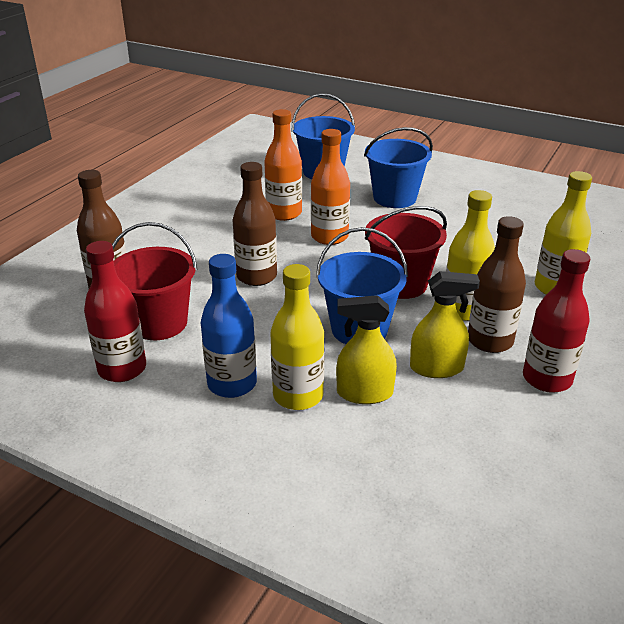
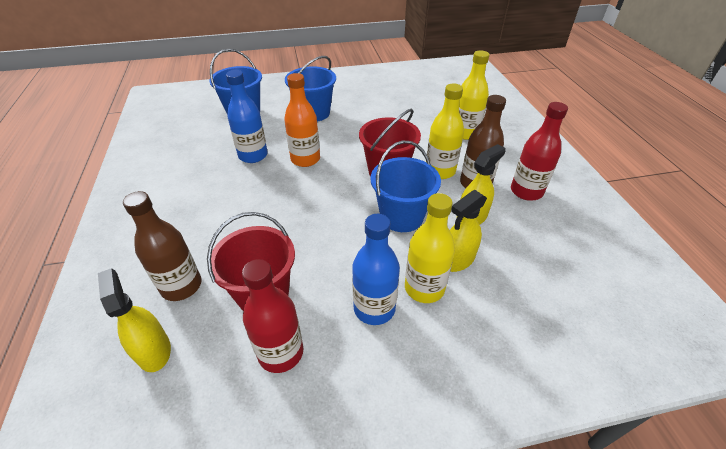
camera: 40 degrees left, 10 degrees up
brown bottle [233,162,277,286] -> none
orange bottle [264,109,302,221] -> blue bottle [226,70,268,163]
none -> yellow spray bottle [98,268,171,372]

